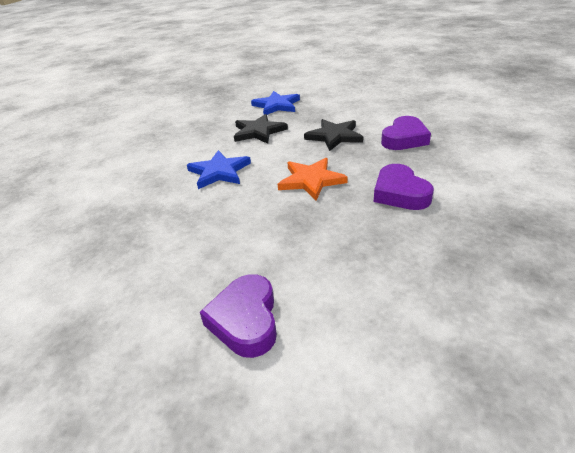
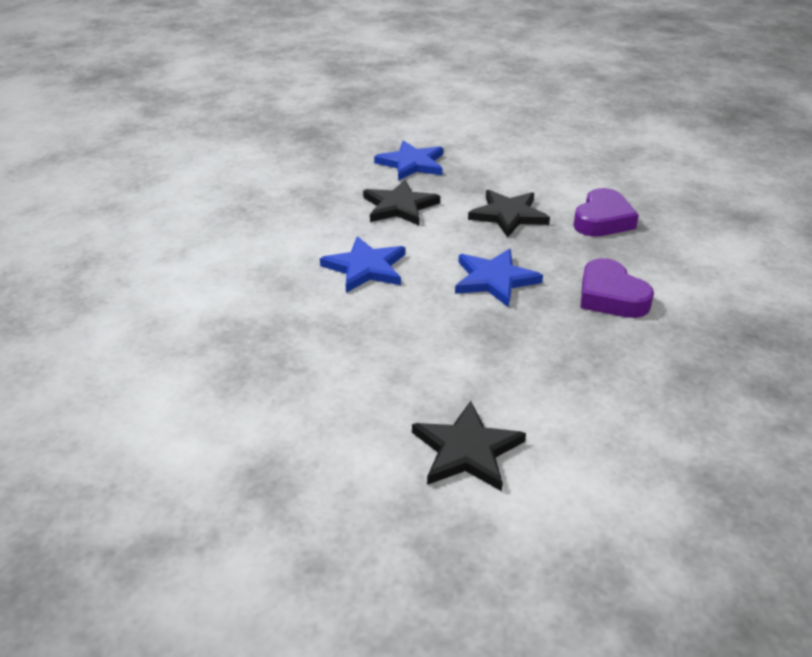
camera: 10 degrees left, 0 degrees up
purple heart [200,274,277,358] -> black star [412,401,526,491]
orange star [278,158,348,201] -> blue star [455,249,543,307]

